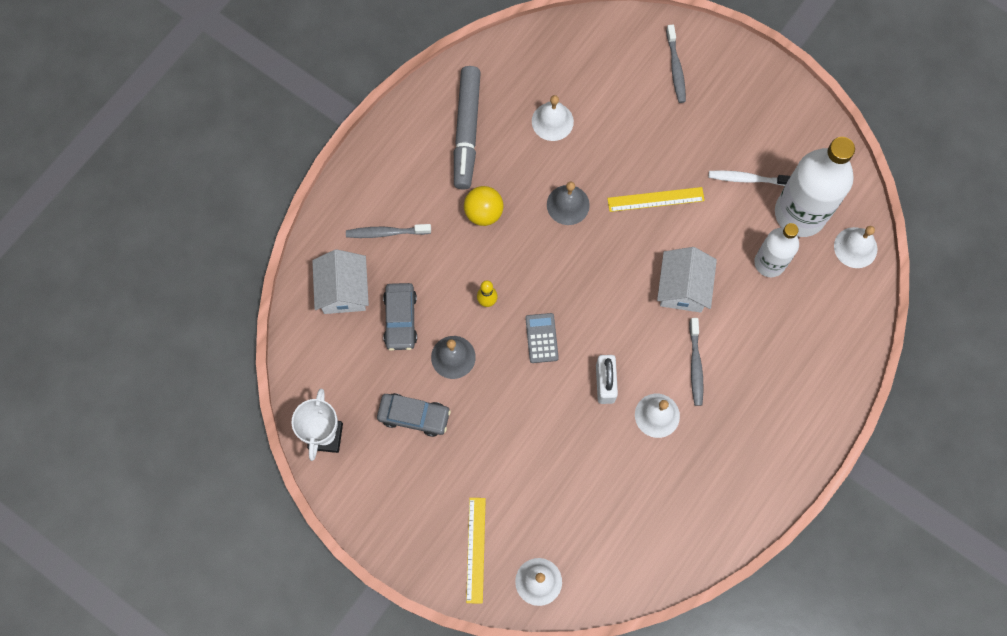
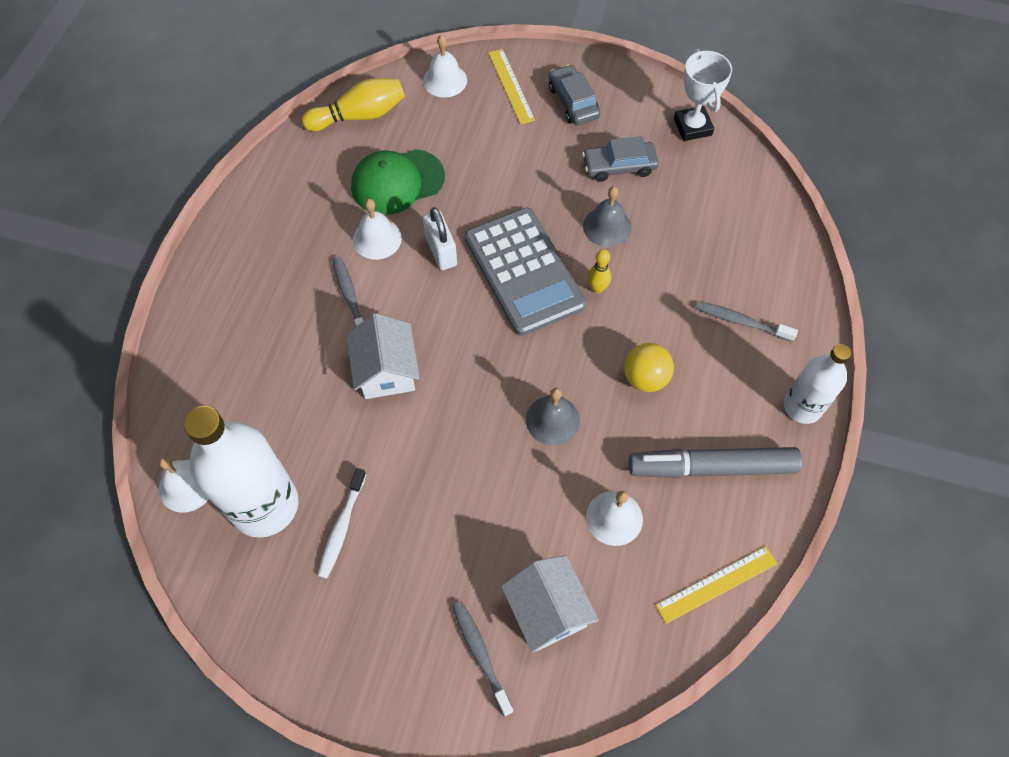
camera: 160 degrees right, 10 degrees down
white house [312,249,369,314] -> white house moved to [501,555,599,653]
grey toothbrush [346,224,431,238] -> grey toothbrush turned 135 degrees counterclockwise [695,301,798,342]
grey car [383,283,417,351] -> grey car moved to [549,65,600,125]
grey marker [454,66,481,190] -> grey marker turned 75 degrees counterclockwise [629,447,802,478]
grey calculator [525,313,559,363] -> grey calculator [465,208,587,336], size x2.36
yellow ruler [607,187,705,212] -> yellow ruler moved to [655,546,777,624]
white toothbrush [708,170,790,186] -> white toothbrush turned 120 degrees clockwise [318,468,366,579]
white bottle [754,223,799,277] -> white bottle moved to [784,344,852,424]
none -> yellow bowling pin [302,78,405,131]
none -> green cap [351,149,445,215]

